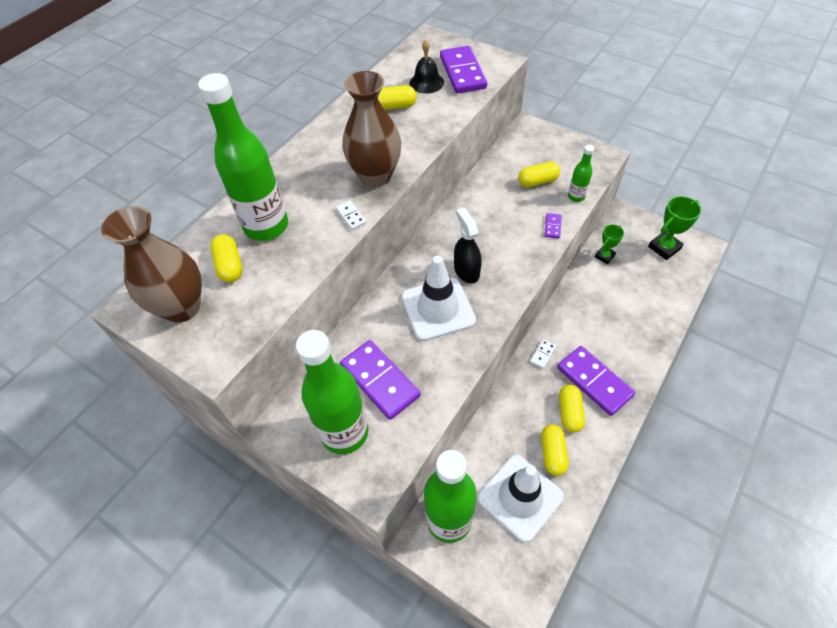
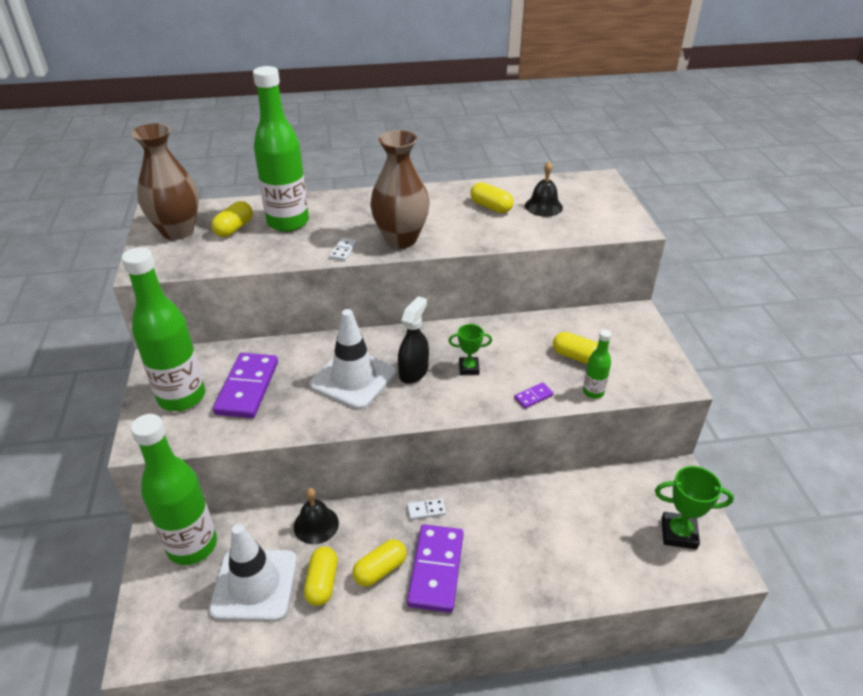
camera: 45 degrees right, 15 degrees down
purple domino [440,46,487,93] -> none
yellow capsule [541,424,569,476] -> yellow capsule turned 45 degrees counterclockwise [304,547,338,606]
green trophy [595,224,624,264] -> green trophy moved to [448,324,492,375]
none -> black bell [294,488,339,544]

